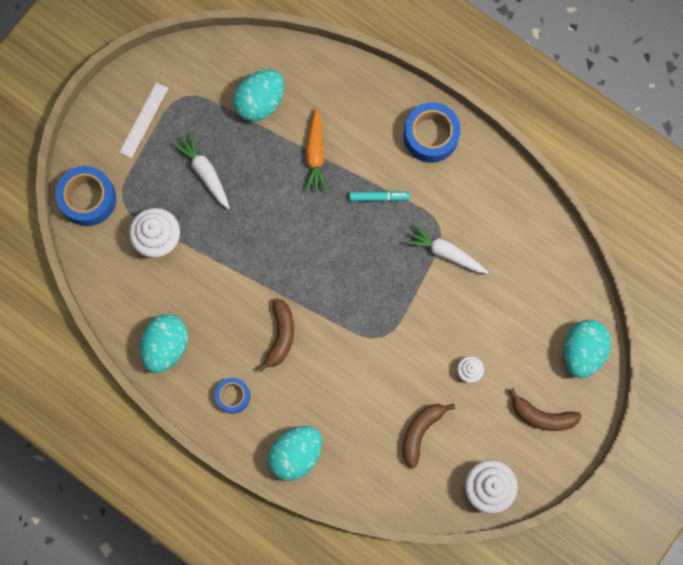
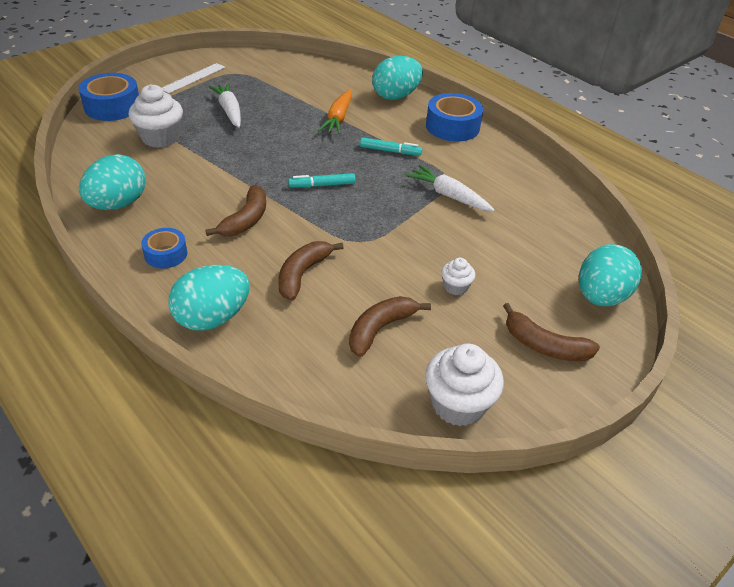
camera: 10 degrees right, 35 degrees down
turquoise egg [233,70,284,121] -> turquoise egg moved to [372,56,423,100]
none -> brown banana [279,241,344,300]
none -> turquoise marker [288,173,356,188]

